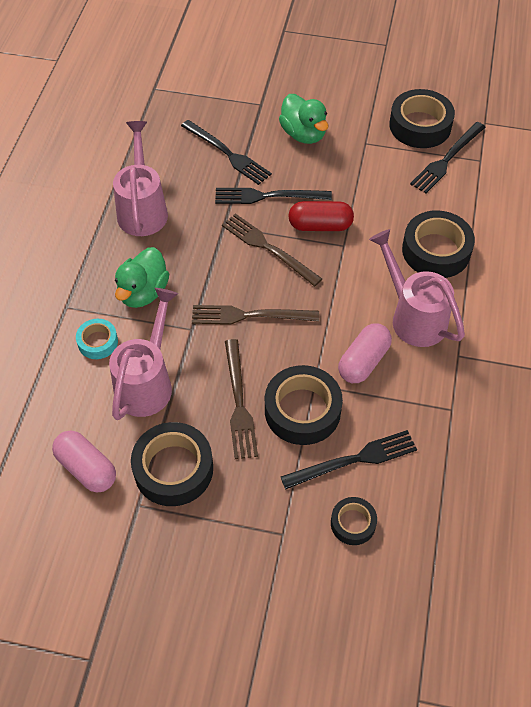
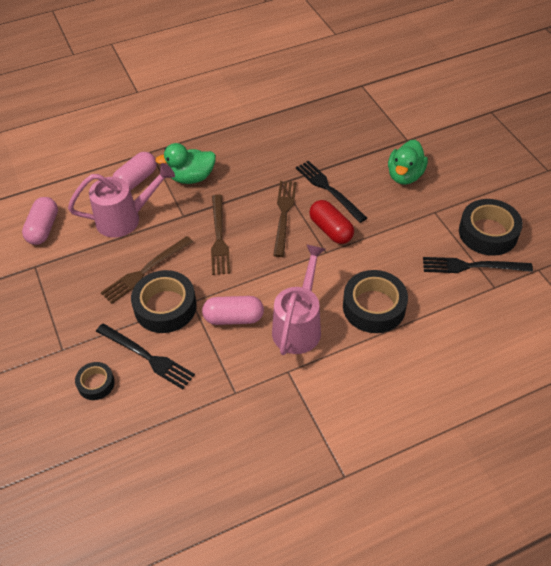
camera: 55 degrees right, 5 degrees down
turquoise tape [76,319,118,359] -> pink capsule [112,152,157,190]
pink watering can [113,121,168,236] -> none
black tape [131,422,213,506] -> none
black fork [181,120,272,185] -> none
brown fork [192,305,319,325] -> brown fork turned 150 degrees counterclockwise [211,195,230,275]

